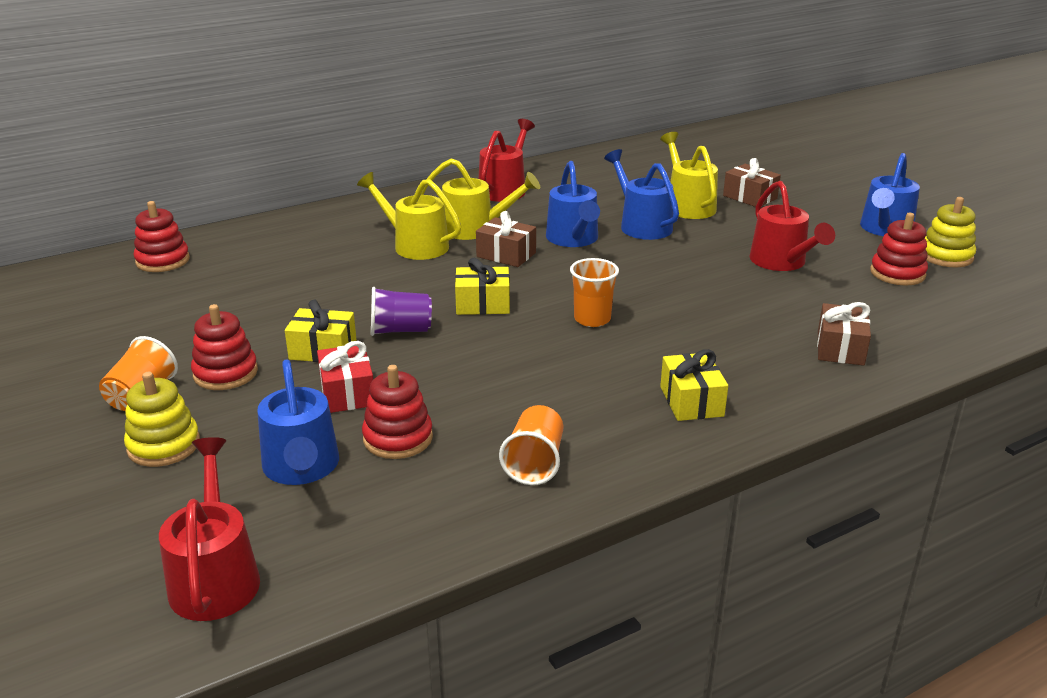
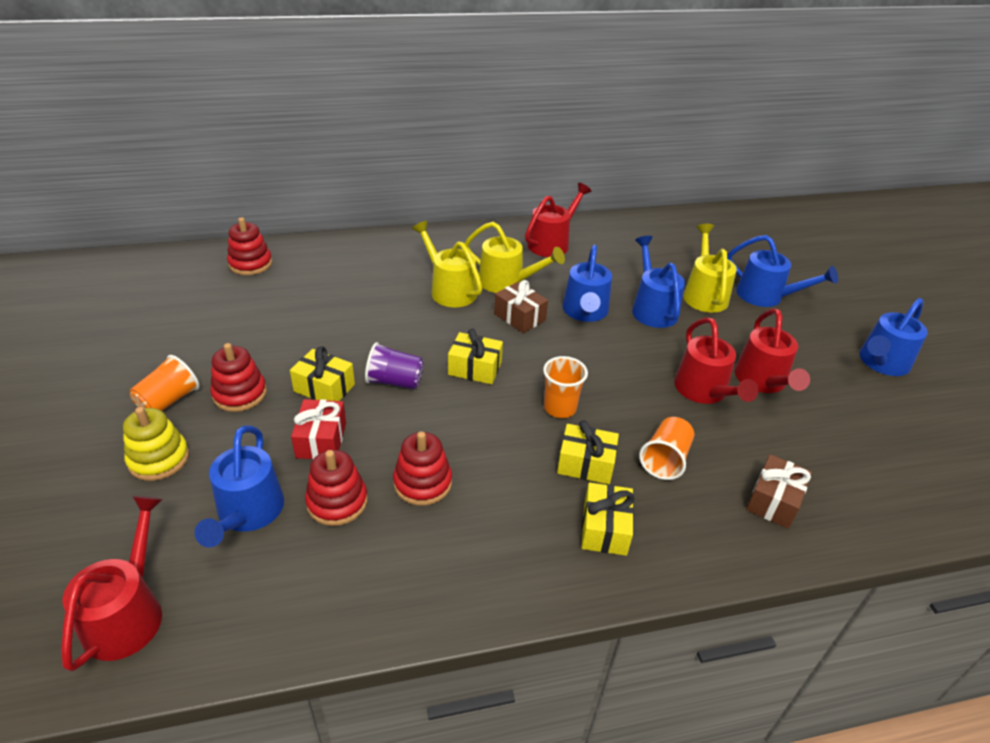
camera: 15 degrees right, 10 degrees up
orange cup [499,405,564,485] -> orange cup moved to [639,417,694,480]
brown gift [723,158,781,207] -> blue watering can [727,235,838,307]
red stacking toy [870,213,928,285] -> red stacking toy moved to [393,431,452,506]
yellow stacking toy [925,197,976,268] -> none
none -> yellow gift [557,420,619,484]
none -> red watering can [674,317,759,404]

